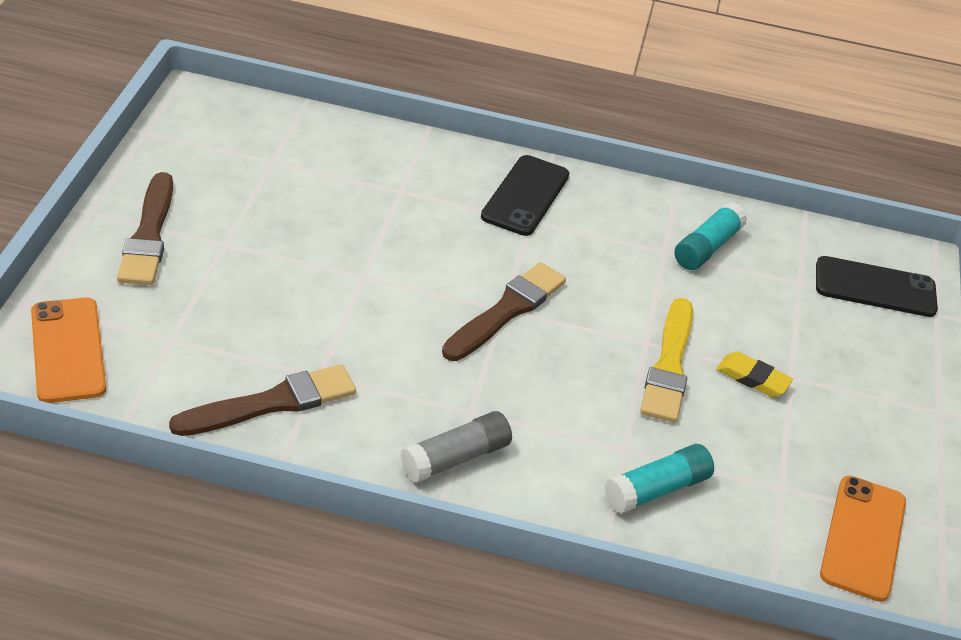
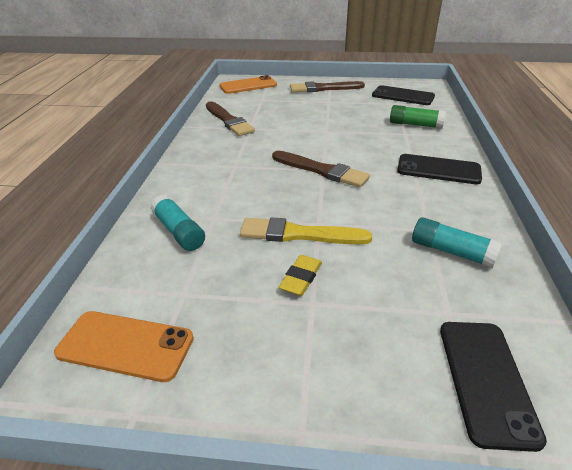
camera: 90 degrees right, 5 degrees down
grey glue stick [401,411,512,483] -> none
none -> black phone [372,85,435,105]
none -> green glue stick [390,105,446,129]

